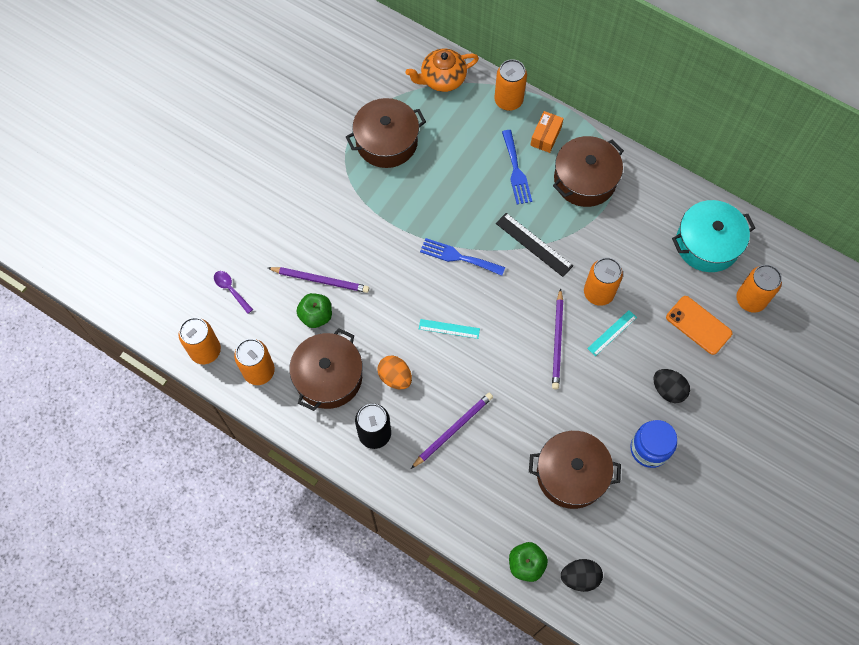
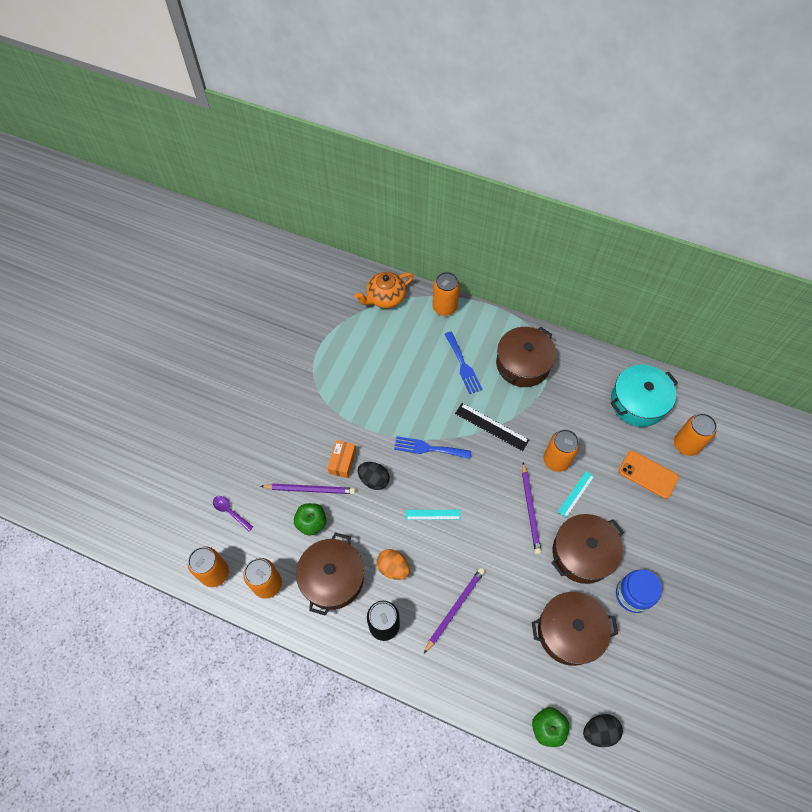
camera: 10 degrees left, 5 degrees down
brown pot [346,98,426,168] -> brown pot moved to [552,514,624,584]
orange box [530,111,564,153] -> orange box moved to [327,440,356,478]
black egg [654,369,690,403] -> black egg moved to [358,462,390,490]

